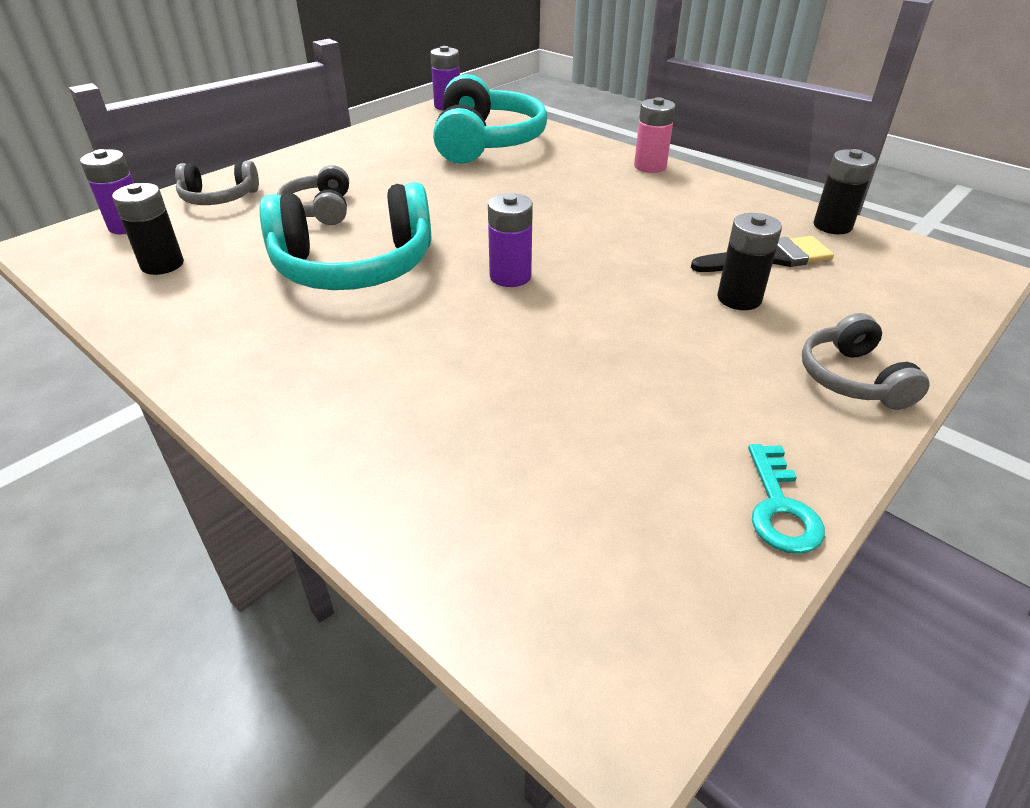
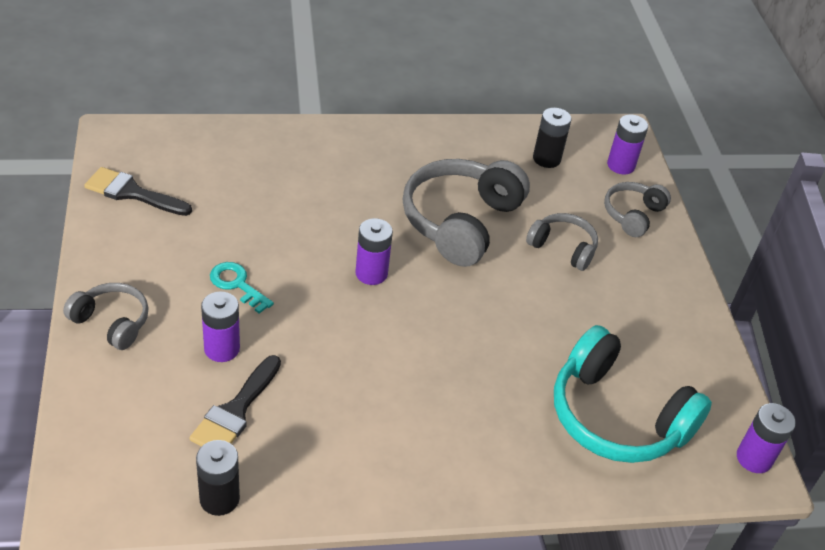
camera: 125 degrees right, 5 degrees up
turquoise headphones [260,182,431,290] -> grey headphones [403,159,530,267]
pink battery [634,97,675,173] -> none
black battery [717,213,782,310] -> purple battery [201,291,240,362]
turquoise key [748,444,825,554] -> turquoise key moved to [210,262,274,314]
none -> black brush [84,167,192,216]

